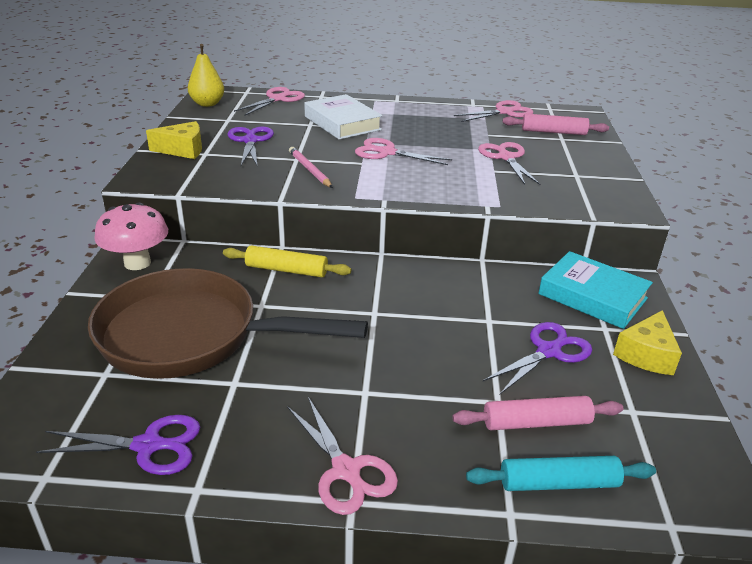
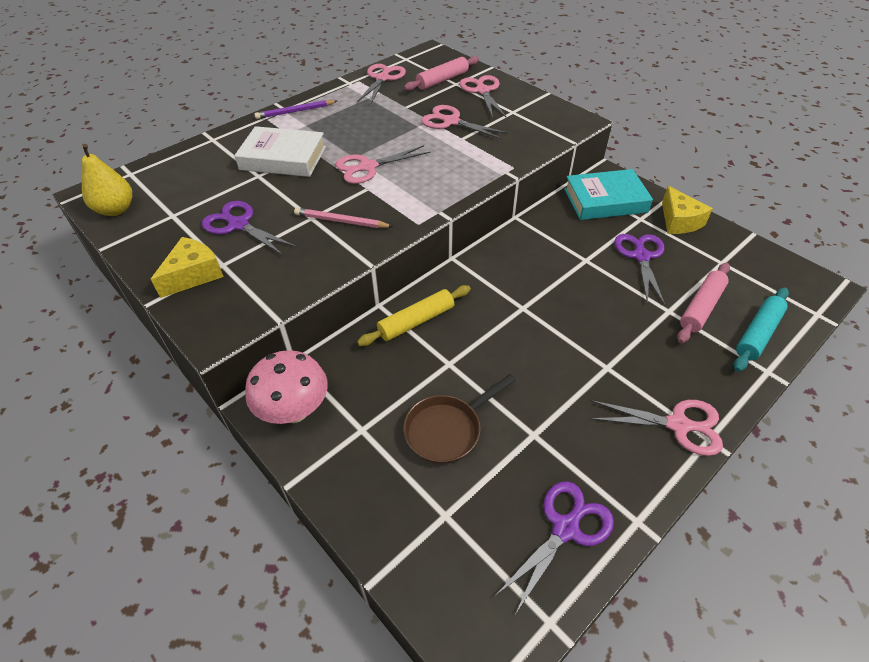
camera: 45 degrees left, 15 degrees up
brown pan [88,268,368,379] -> brown pan [403,374,516,464], size x0.48
pink scissors [234,87,305,116] -> pink scissors moved to [459,75,506,118]
none -> purple pencil [254,100,337,119]

